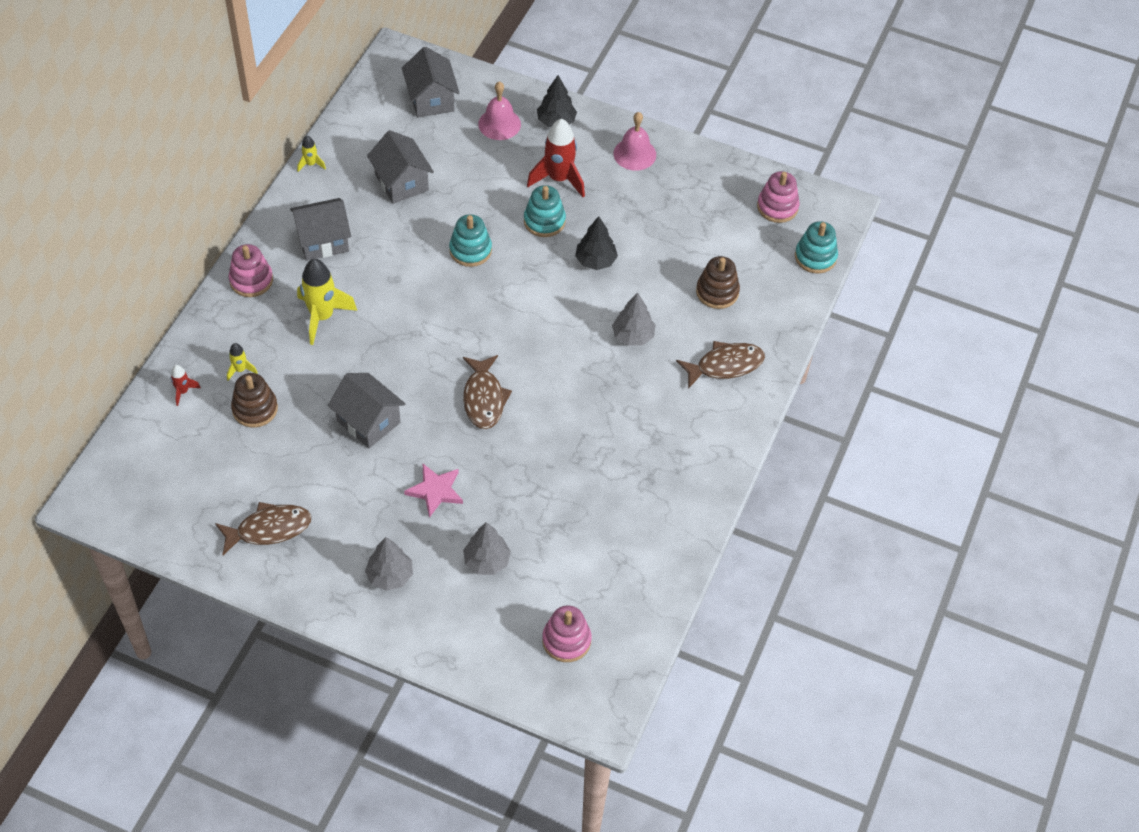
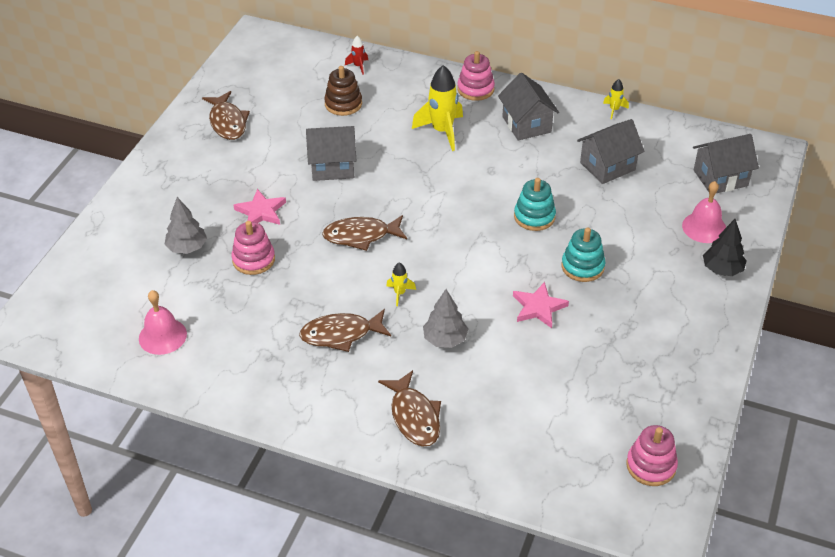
camera: 90 degrees right, 10 degrees down
yellow rocket [227,343,258,381] -> yellow rocket moved to [386,262,416,306]
grey house [328,373,405,448] -> grey house turned 45 degrees clockwise [306,126,356,181]
grey tree [365,537,413,591] -> none
red rocket [527,119,585,197] -> none
pink stacking toy [542,606,592,662] -> pink stacking toy moved to [231,221,275,275]
black tree [575,216,618,270] -> pink star [513,282,569,328]
pink bell [614,112,656,171] -> pink bell moved to [139,290,187,355]
brown stacking toy [696,256,740,309] -> none
turquoise stacking toy [795,221,838,273] -> none
none -> brown fish [299,309,391,352]

